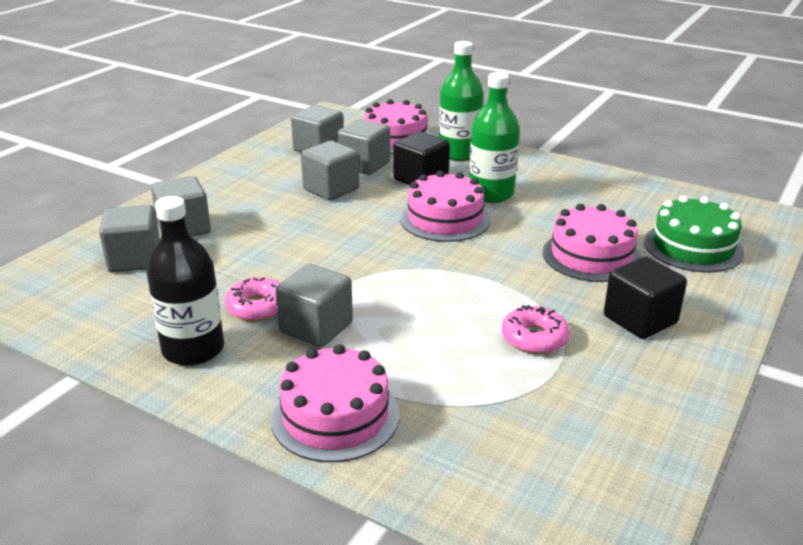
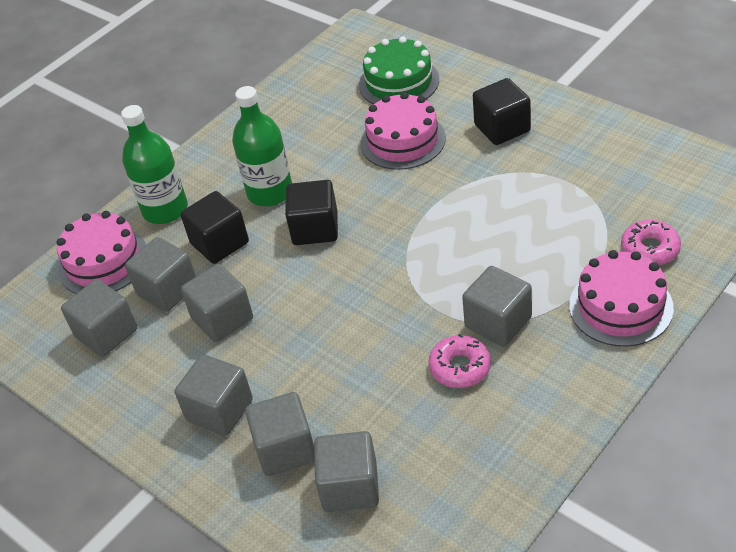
camera: 75 degrees left, 15 degrees up
black bottle [147,196,224,366] -> none
pink cake [400,171,491,242] -> black cube [285,180,338,245]
pink donut [502,305,570,354] -> pink donut moved to [621,220,681,265]
none -> grey cube [175,354,253,436]

